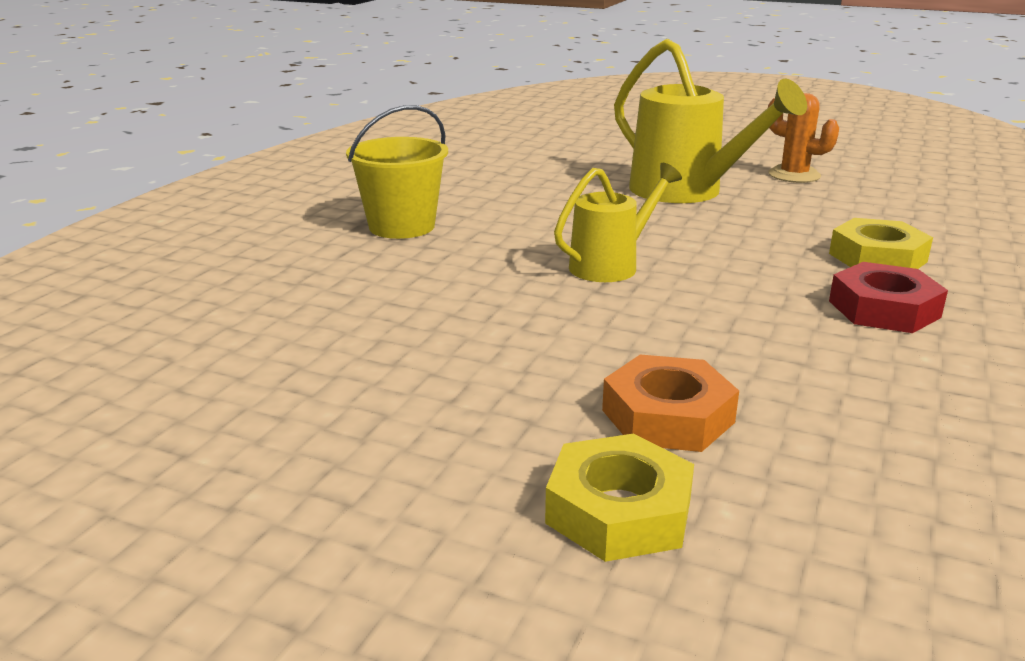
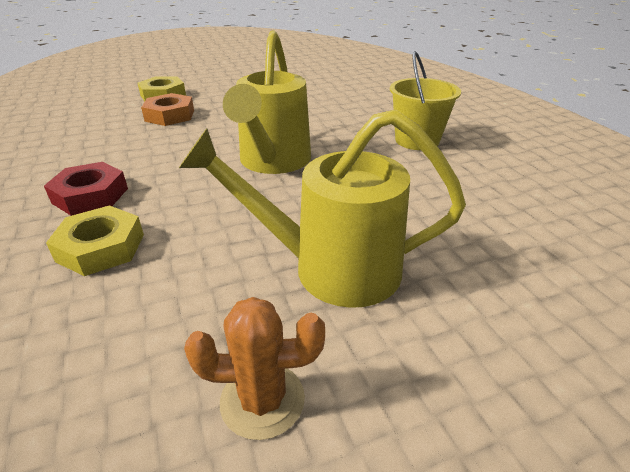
camera: 135 degrees right, 10 degrees up
yellow watering can [554,163,682,282] -> yellow watering can [223,30,311,174], size x1.66

